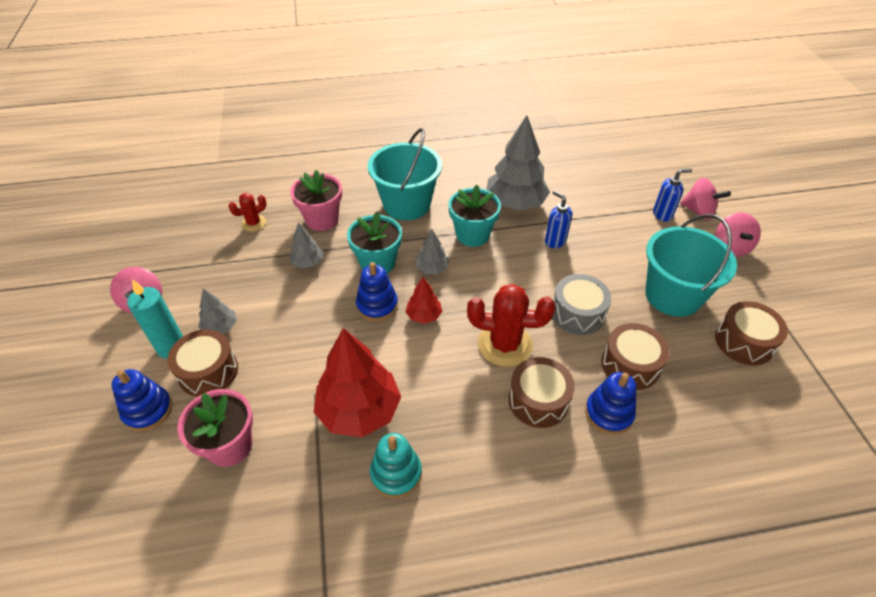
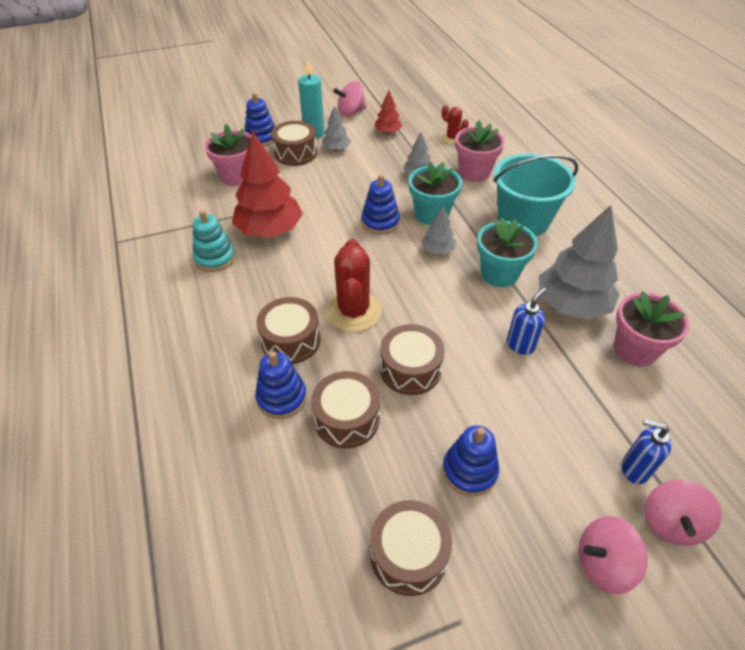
camera: 80 degrees right, 0 degrees up
red tree [405,277,442,324] -> red tree moved to [374,91,402,134]
grey drum [552,274,611,335] -> brown drum [380,324,445,395]
turquoise bucket [645,214,737,317] -> blue stacking toy [443,425,499,497]
blue soap dispenser [653,169,692,222] -> blue soap dispenser turned 135 degrees clockwise [622,419,671,484]
none -> pink flower pot [614,291,689,367]

